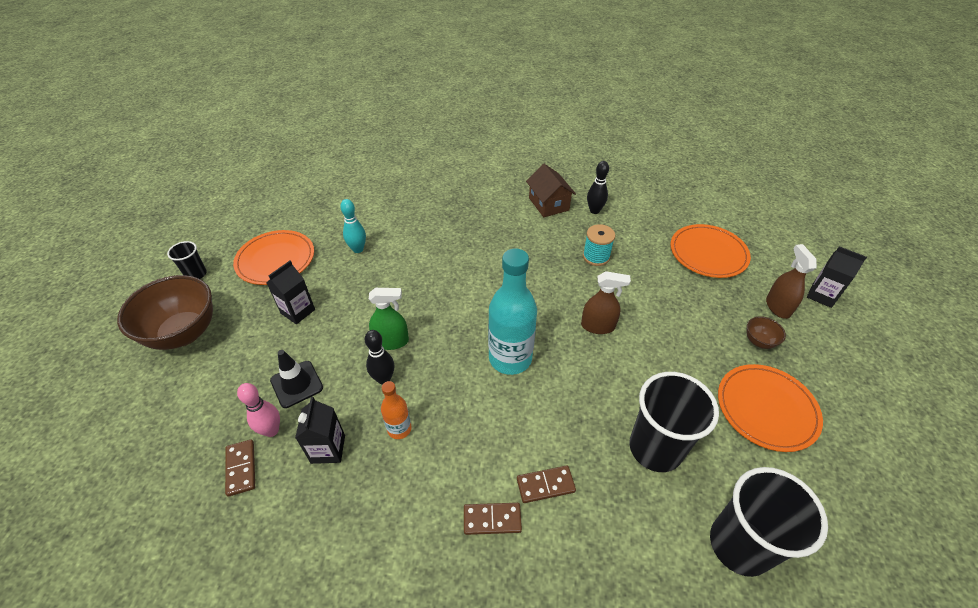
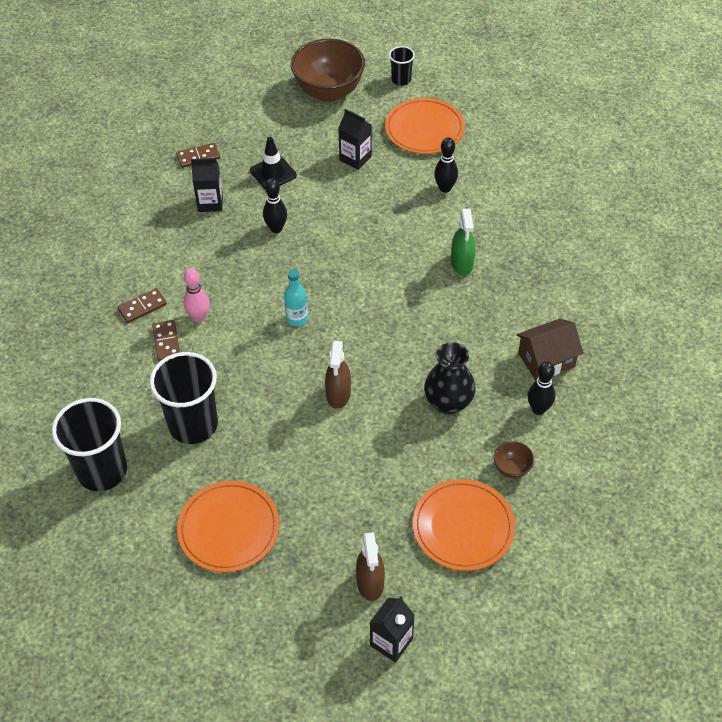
camera: 90 degrees right, 5 degrees up
pink bowling pin [237,383,280,437] -> pink bowling pin moved to [184,268,210,322]
turquoise bowling pin [340,199,366,253] -> black bowling pin [434,137,458,193]
green spray bottle [369,288,409,350] -> green spray bottle moved to [451,208,476,275]
orange bottle [381,381,411,439] -> none
brown domino [464,503,522,535] -> brown domino turned 60 degrees clockwise [117,288,167,323]
turquoise bottle [488,248,537,375] -> turquoise bottle [284,269,308,326], size x0.51
turquoise spool [583,224,615,266] -> black vase [424,342,476,415]
brown bowl [746,316,786,349] -> brown bowl moved to [494,441,534,479]
brown spray bottle [766,244,817,319] -> brown spray bottle turned 90 degrees clockwise [356,532,385,601]

